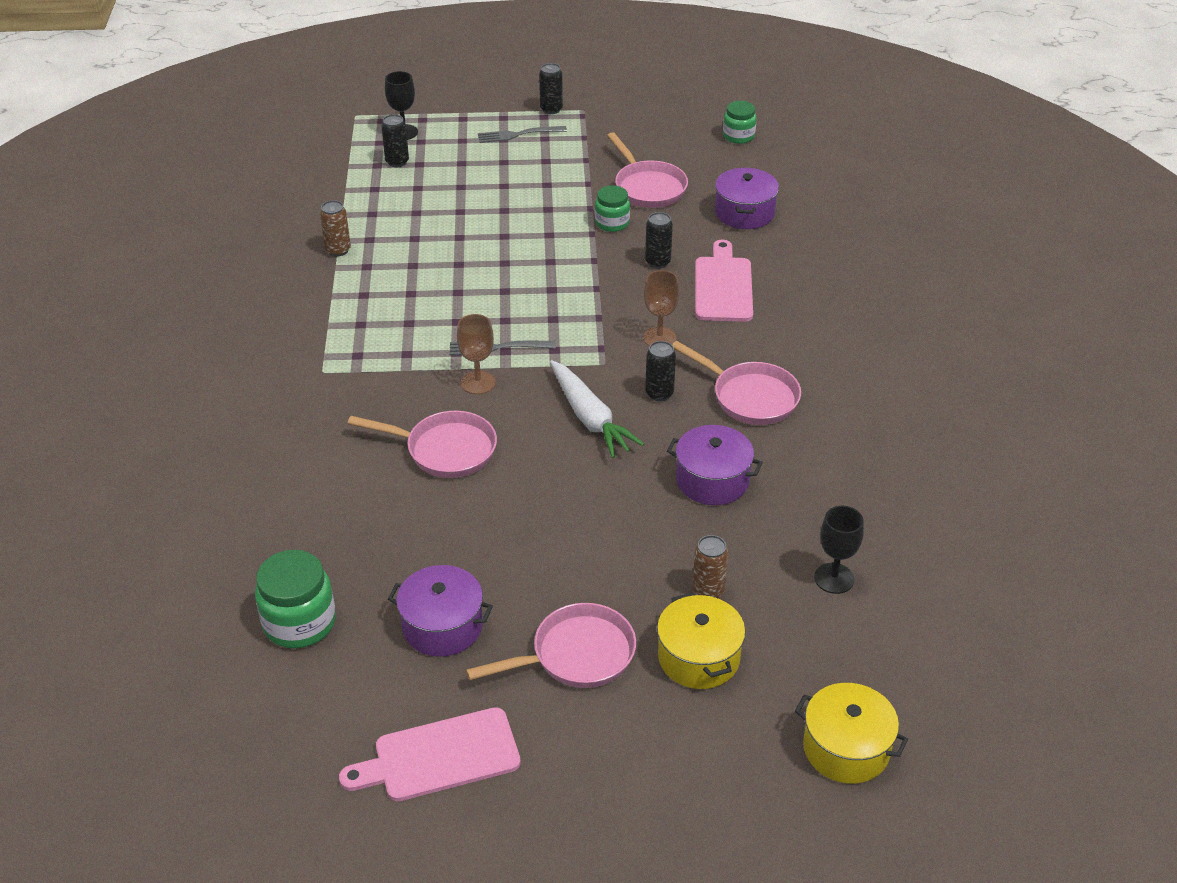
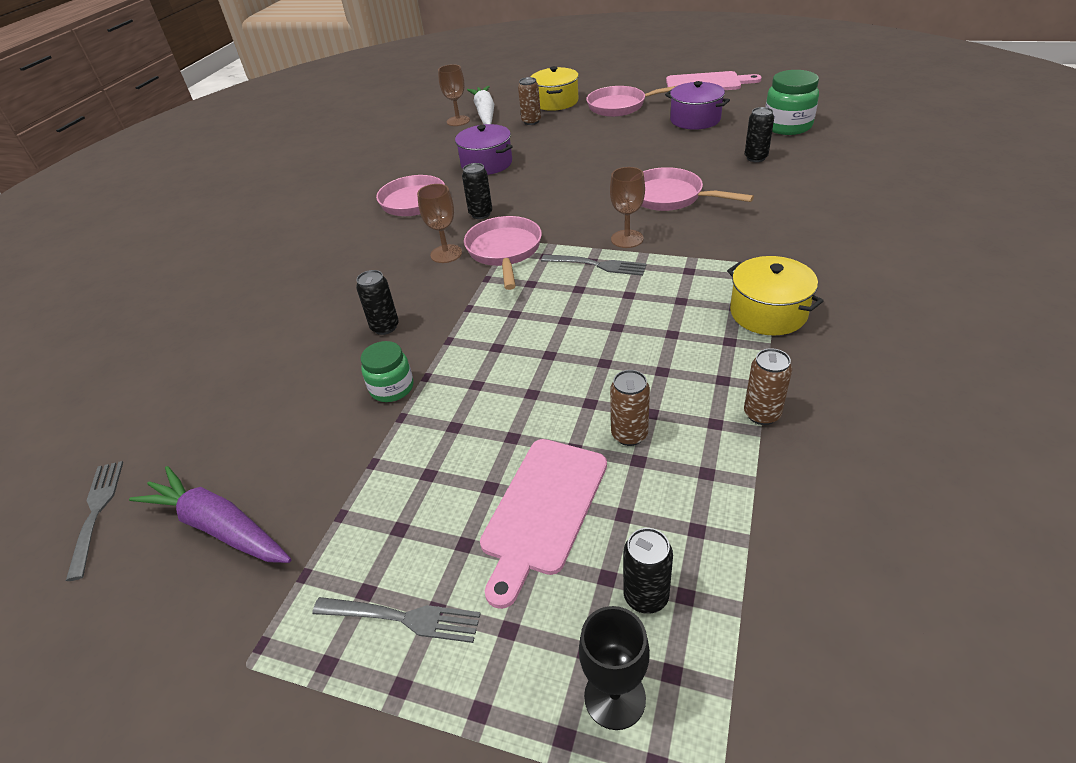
camera: 155 degrees left, 0 degrees up
black can [539,63,563,114] -> black can moved to [745,107,774,162]
white carrot [550,360,644,458] -> white carrot moved to [467,86,494,124]
pink pan [607,132,688,208] -> pink pan moved to [464,216,542,290]
pink cutting board [695,240,753,322] -> pink cutting board moved to [480,439,607,609]
purple pot [715,168,779,229] -> none
green jar [723,101,757,144] -> grey fork [66,461,123,581]
yellow pot [795,683,908,784] -> yellow pot moved to [727,256,824,335]
black goblet [814,506,864,594] -> brown goblet [438,64,470,126]
none -> purple carrot [129,466,291,563]
none -> brown can [610,370,650,446]

